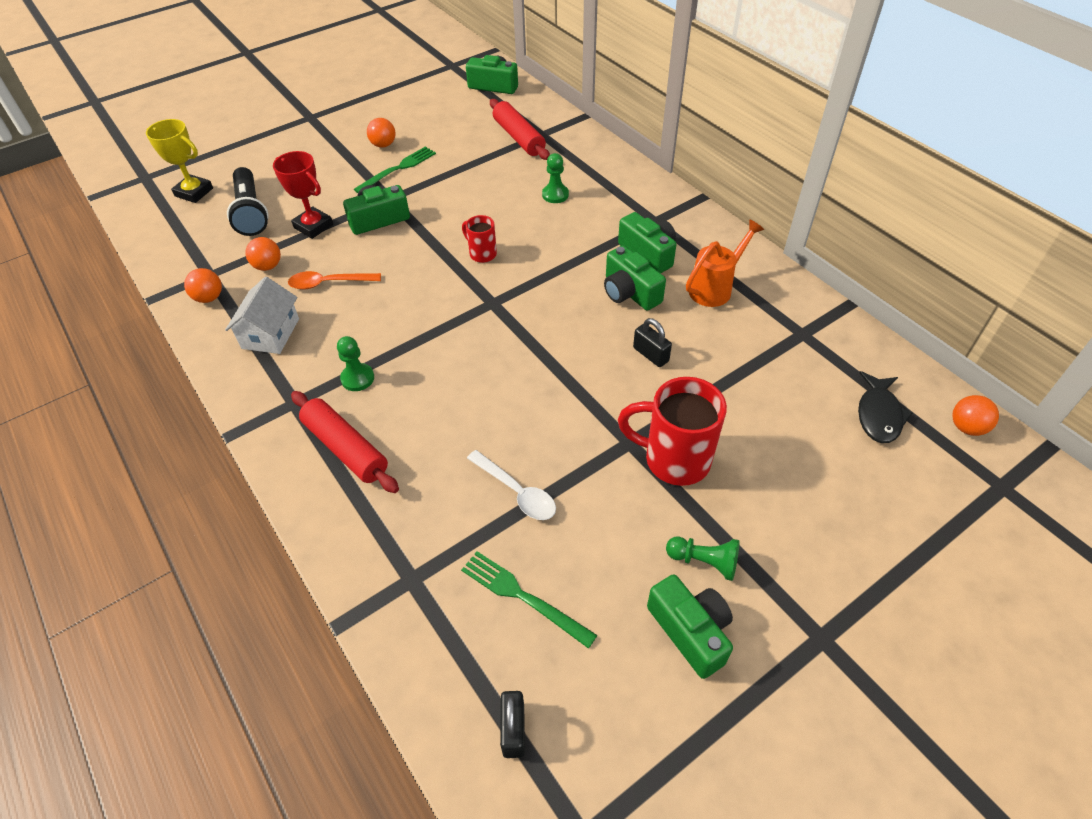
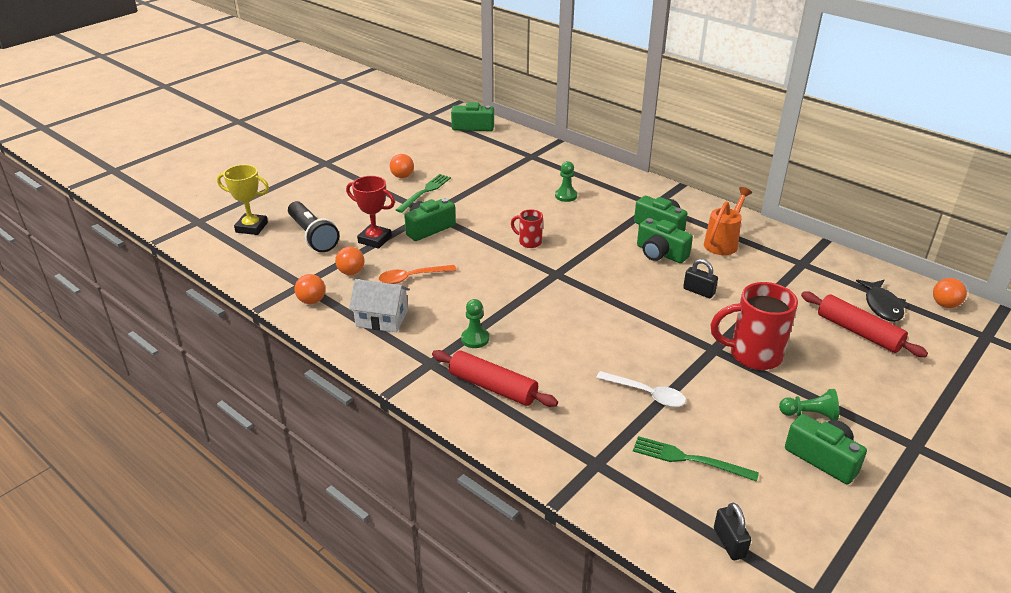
camera: 15 degrees left, 15 degrees down
white house [225,277,299,354] -> white house turned 75 degrees counterclockwise [349,279,410,332]
red rolling pin [490,99,550,160] -> red rolling pin moved to [801,292,928,357]

